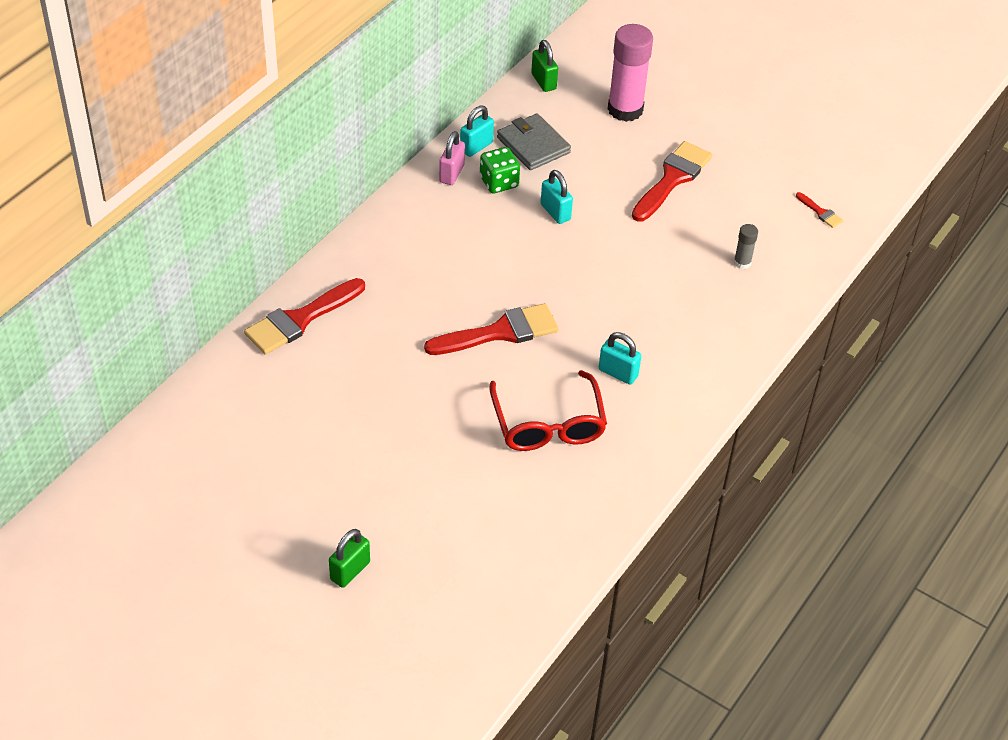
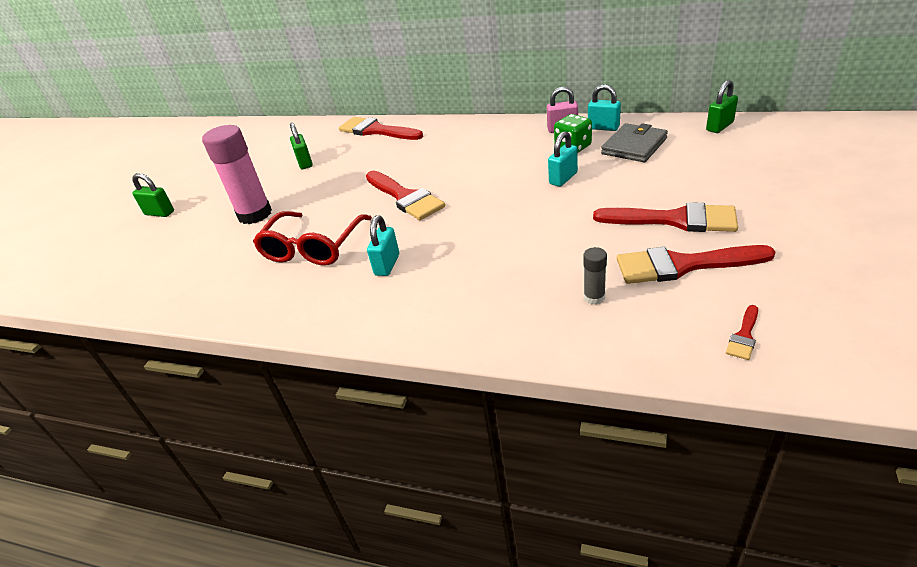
camera: 80 degrees right, 10 degrees down
red glasses [489,370,607,451] -> red glasses turned 45 degrees counterclockwise [253,211,372,266]
pink glue stick [608,24,653,122] -> pink glue stick moved to [202,125,272,224]
none -> green padlock [290,123,313,169]
none -> red brush [617,245,775,284]

